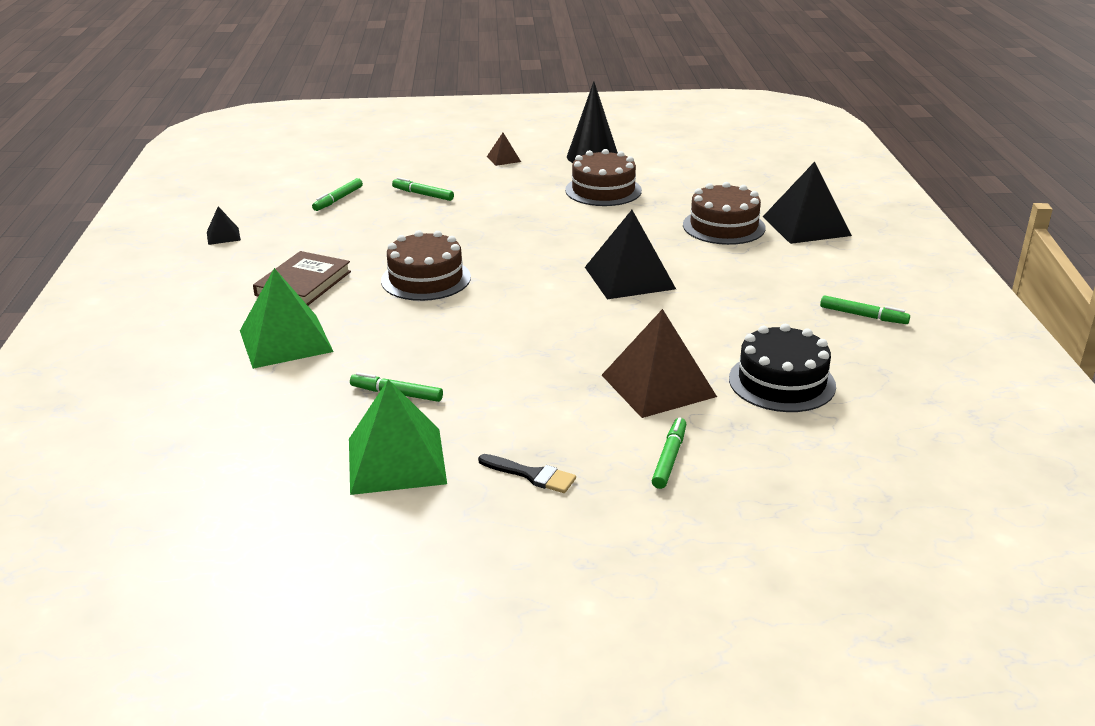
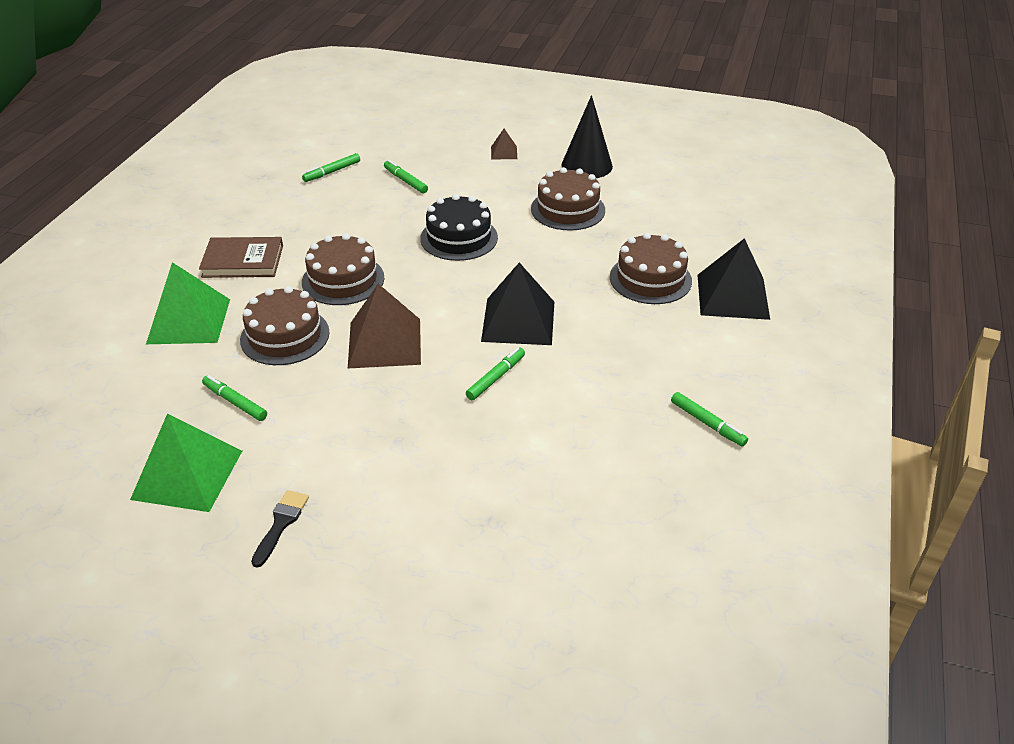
camera: 20 degrees right, 10 degrees up
black pyramid [207,206,241,245] -> none
brown book [253,251,351,305] -> brown book turned 45 degrees clockwise [199,237,283,278]
black brush [478,454,576,493] -> black brush turned 120 degrees counterclockwise [251,490,309,568]
brown pyramid [602,309,717,418] -> brown pyramid moved to [348,284,421,368]
green marker [652,417,686,489] -> green marker moved to [466,347,525,400]
black cake [729,324,836,412] -> black cake moved to [420,194,498,261]
none -> brown cake [240,286,330,365]

